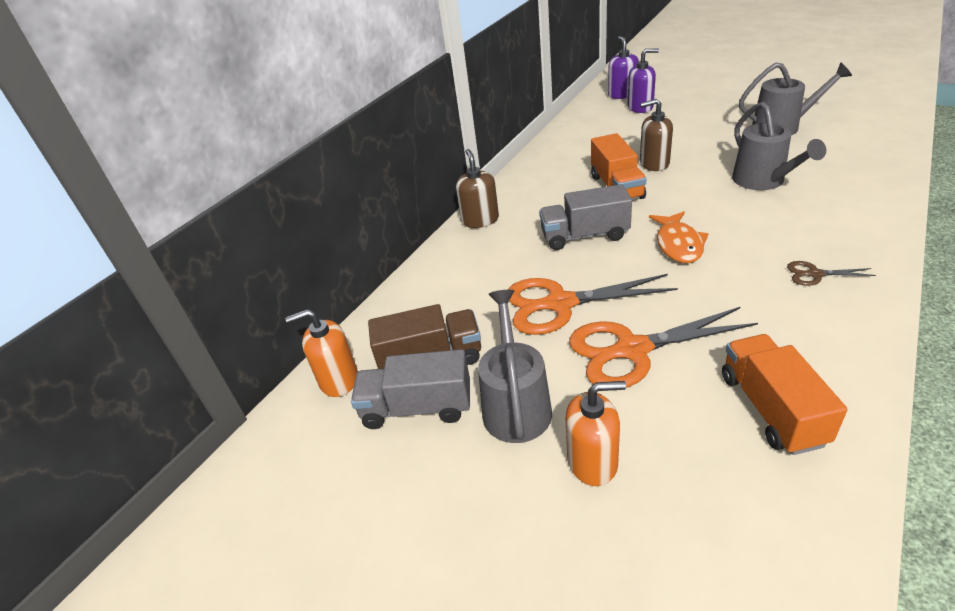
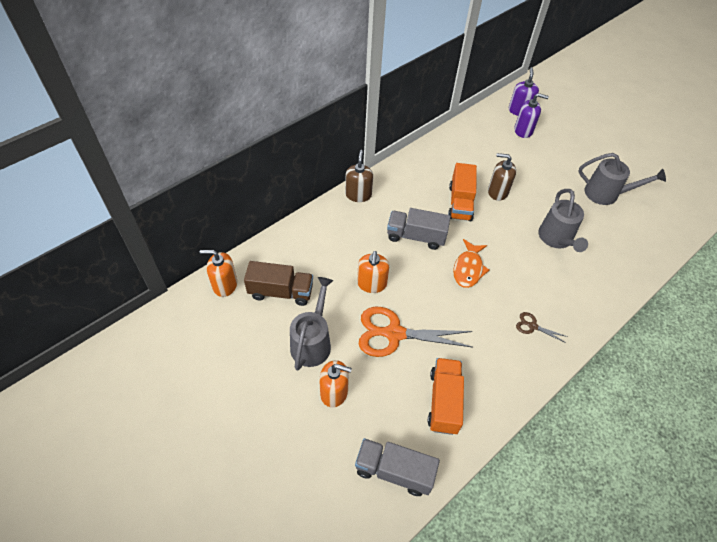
camera: 10 degrees right, 15 degrees up
grey truck [351,349,470,429] -> grey truck moved to [355,438,440,496]
orange scissors [508,274,678,335] -> orange soap dispenser [357,251,389,293]

